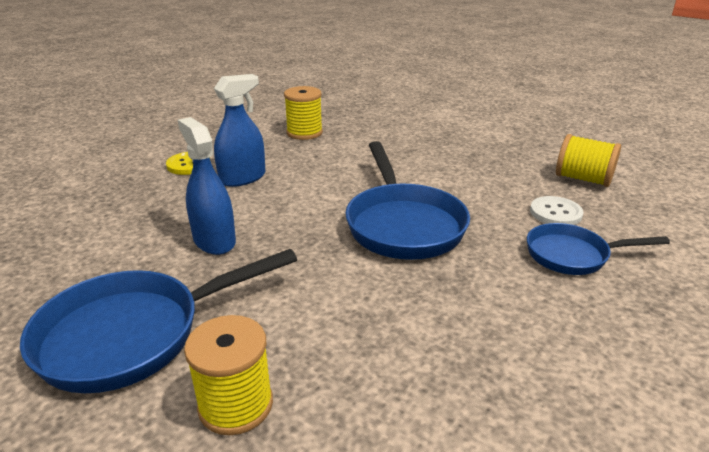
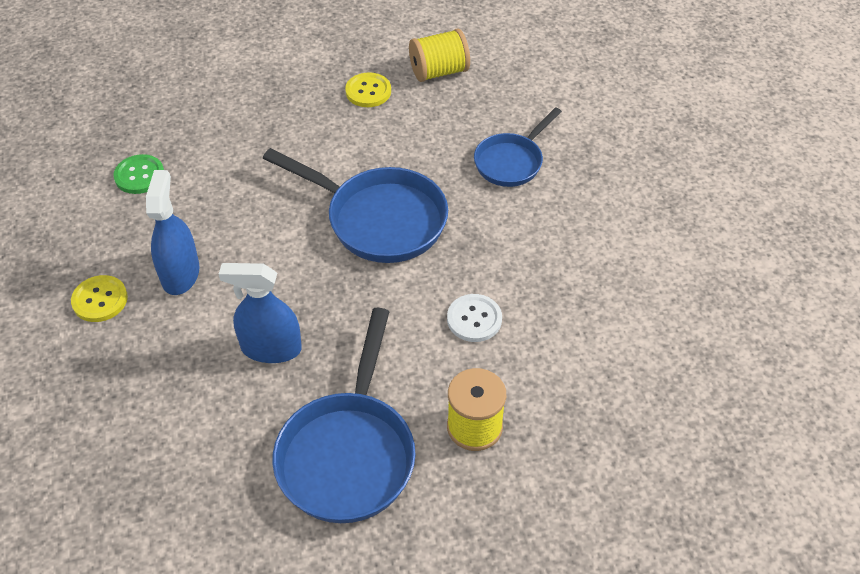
camera: 50 degrees left, 20 degrees up
yellow spool [284,86,323,140] -> green button [113,154,164,194]
white button [530,196,584,225] -> white button moved to [447,294,502,342]
none -> yellow button [345,72,391,107]

